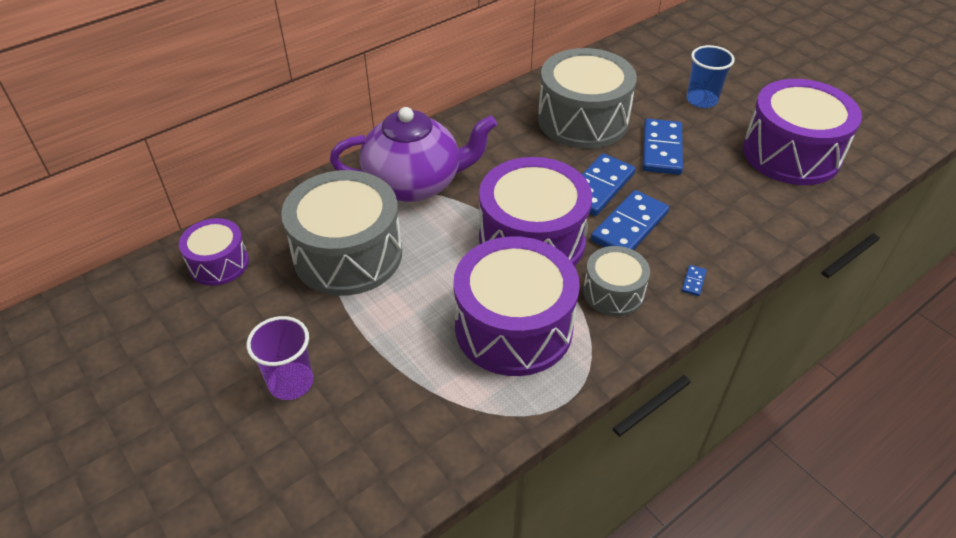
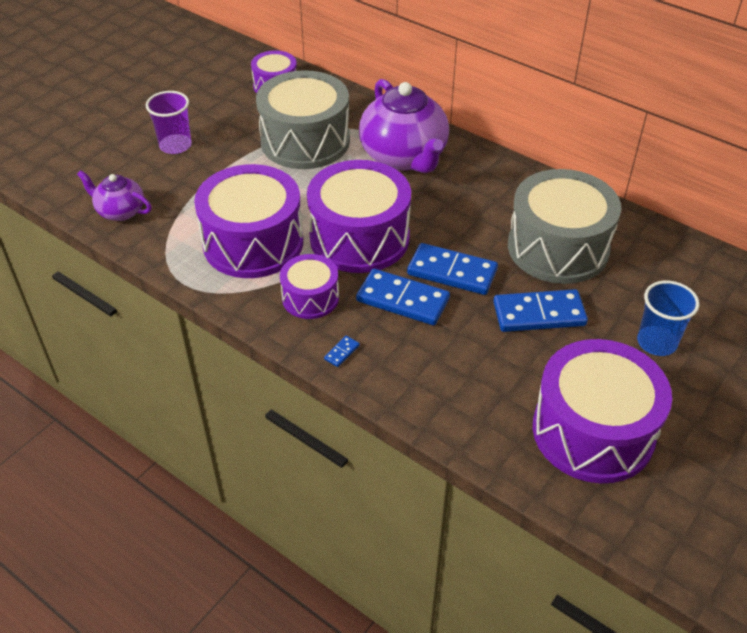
camera: 75 degrees right, 0 degrees up
grey drum [583,246,650,316] -> purple drum [280,254,339,319]
blue domino [682,265,707,296] -> blue domino turned 60 degrees counterclockwise [324,336,360,367]
none -> purple teapot [77,170,151,221]

